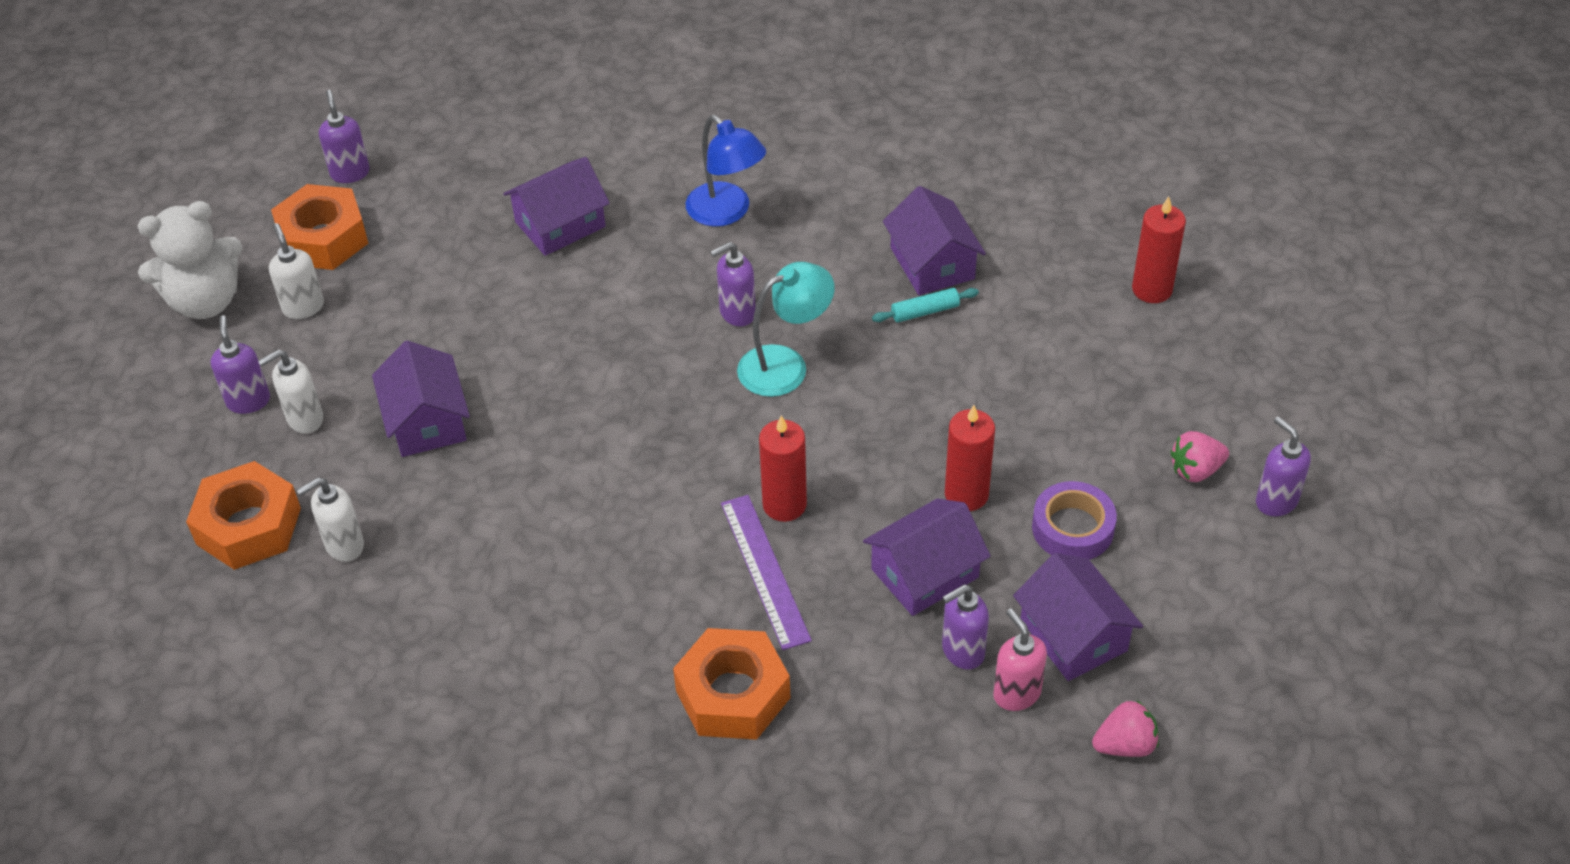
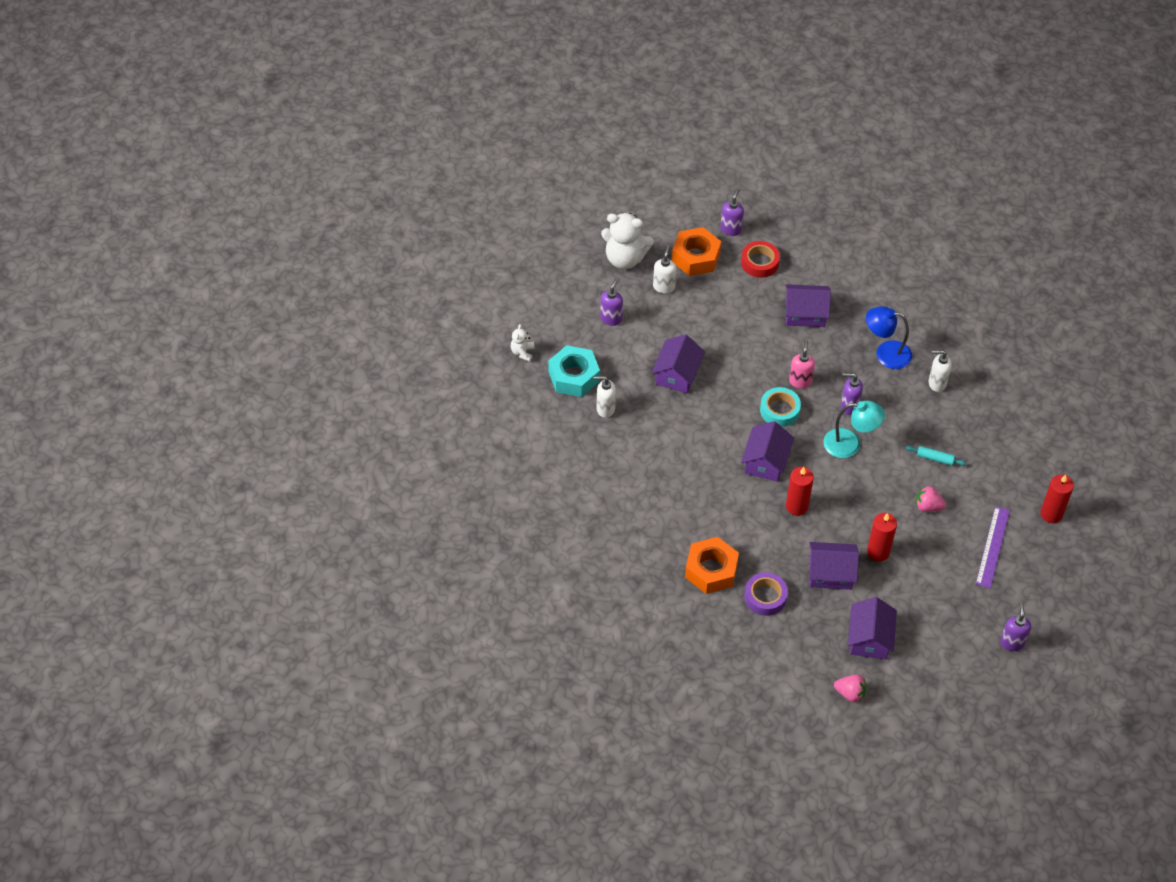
camera: 35 degrees right, 5 degrees up
orange nut [186,461,301,570] -> turquoise nut [548,345,600,397]
white soap dispenser [258,349,323,434] -> white soap dispenser moved to [929,350,952,392]
blue lamp [686,115,766,227] -> blue lamp turned 105 degrees clockwise [866,306,912,369]
purple ruler [721,495,812,650] -> purple ruler moved to [976,506,1010,589]
purple house [883,186,986,295] -> purple house moved to [741,421,794,482]
purple soap dispenser [942,584,989,670] -> none
pink soap dispenser [993,608,1047,711] -> pink soap dispenser moved to [789,340,815,389]
purple tape [1032,481,1117,560] -> purple tape moved to [744,572,788,616]
pink strawberry [1170,431,1229,482] -> pink strawberry moved to [916,486,946,512]
none -> white teddy bear [511,324,534,362]
none -> red tape [741,241,780,278]
none -> turquoise tape [760,387,801,427]

